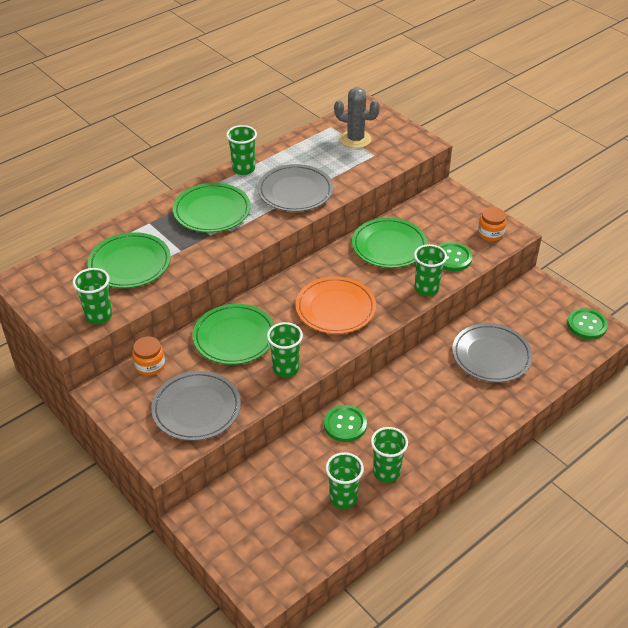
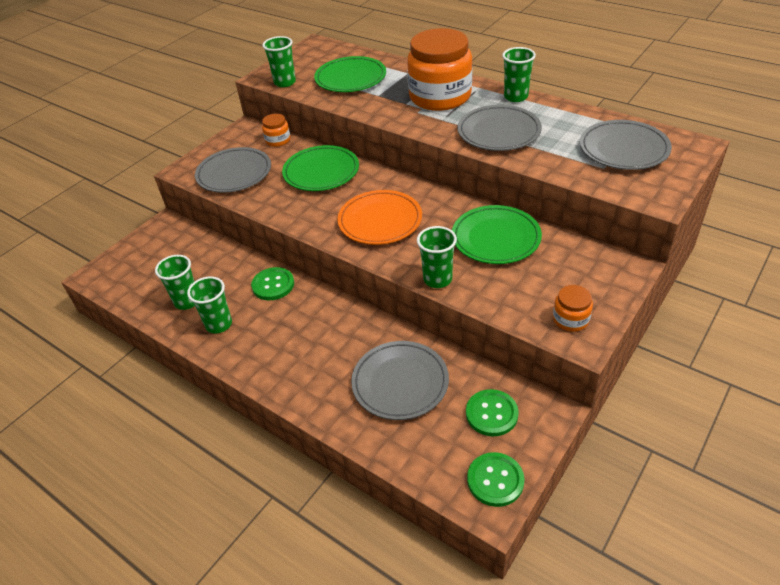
camera: 80 degrees right, 0 degrees up
green plate [173,183,251,233] -> orange jar [407,28,472,111]
green cup [267,322,303,377] -> none
grey cactus [334,87,380,148] -> grey plate [580,120,672,170]
green button [439,242,473,271] -> green button moved to [466,389,519,436]

